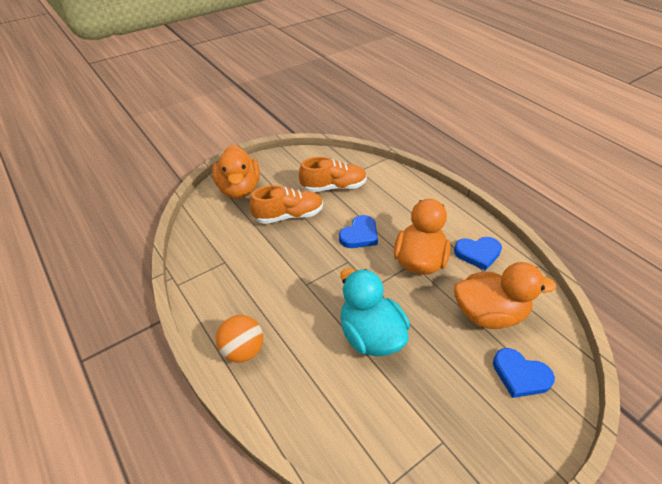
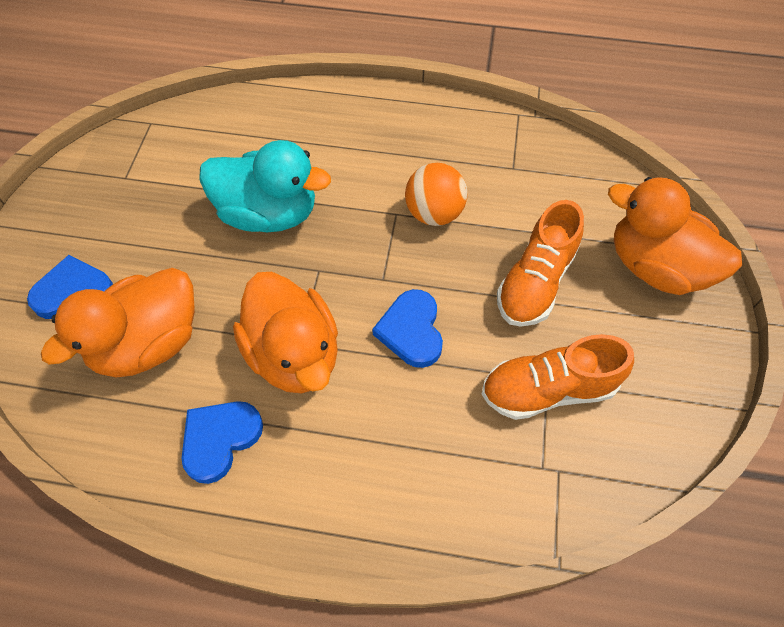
camera: 135 degrees right, 15 degrees up
orange ball [216,315,263,363] -> orange ball moved to [405,163,467,226]
orange shoe [299,157,367,192] -> orange shoe turned 45 degrees clockwise [482,334,634,420]

